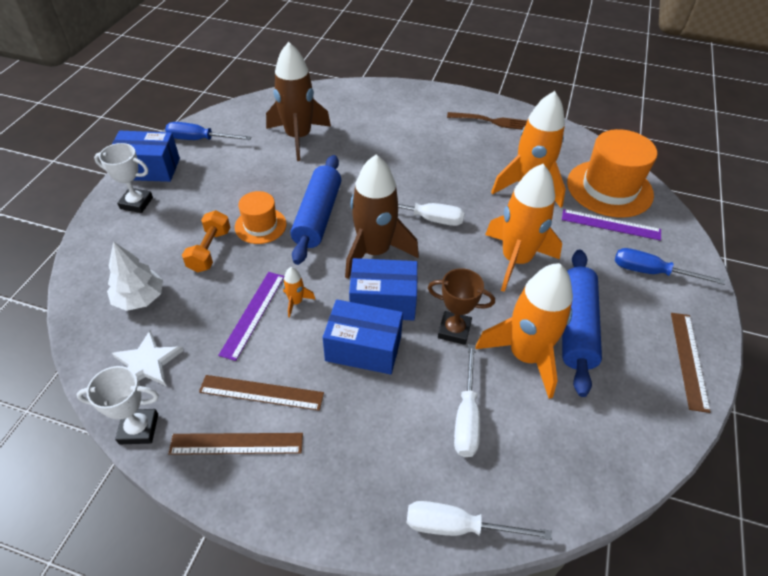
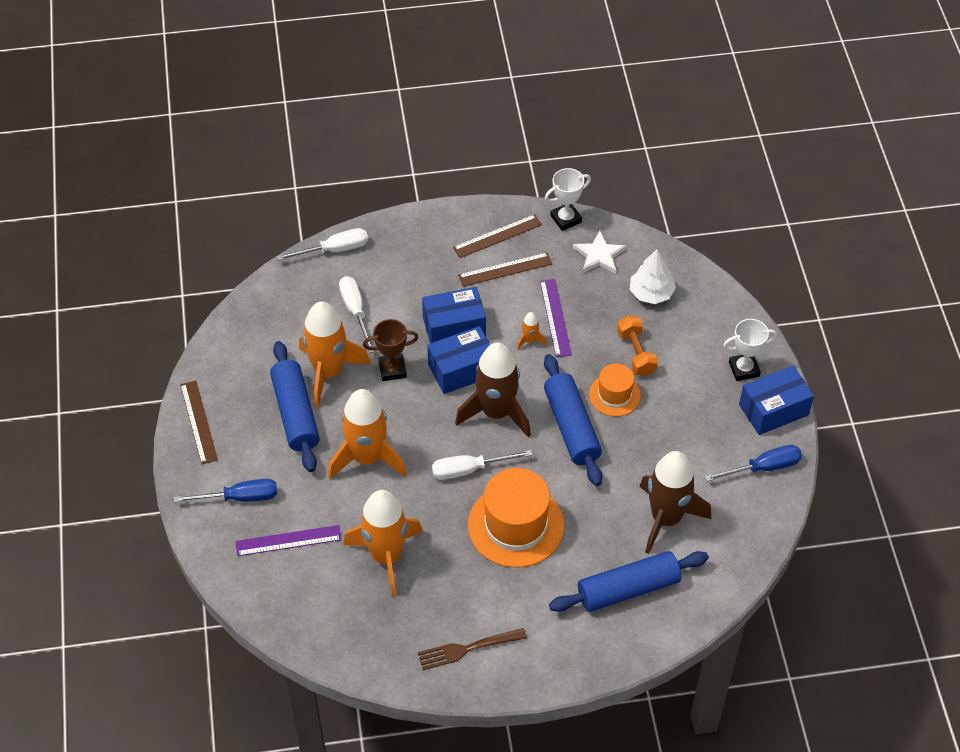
camera: 155 degrees right, 5 degrees up
orange hat [567,129,657,218] -> orange hat moved to [468,468,564,568]
none -> blue rolling pin [549,551,709,612]

